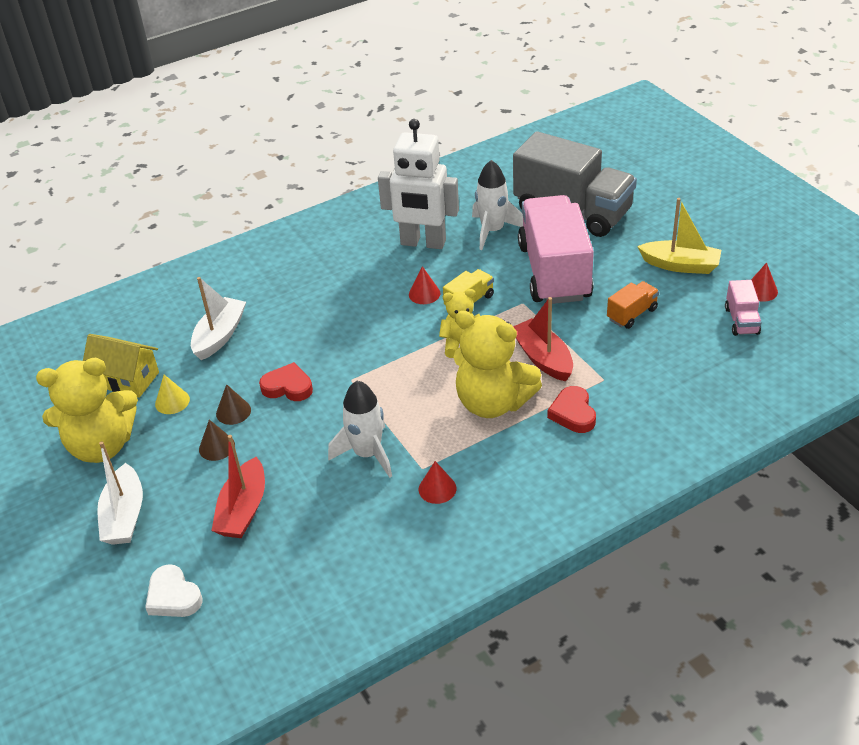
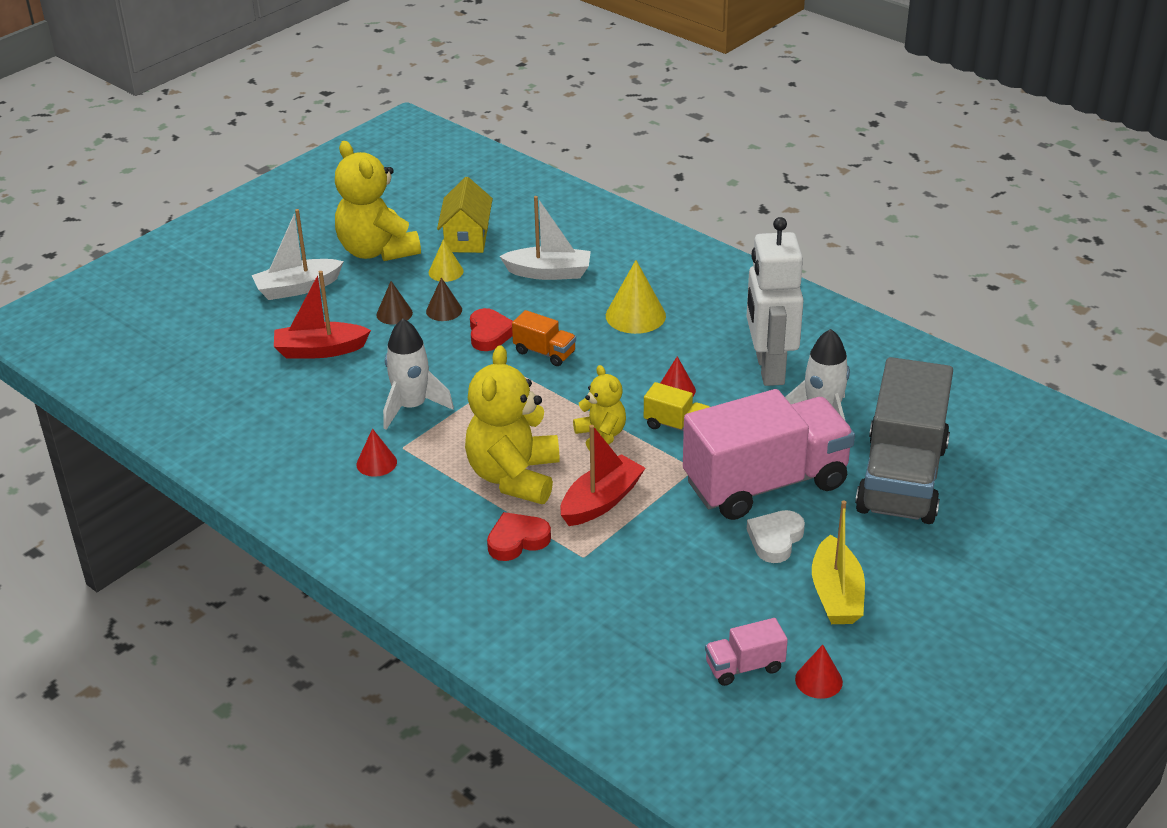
camera: 70 degrees right, 5 degrees down
white heart [145,564,202,617] -> white heart moved to [747,510,805,563]
orange truck [607,281,659,329] -> orange truck moved to [512,310,576,366]
none -> yellow cone [606,260,666,334]

